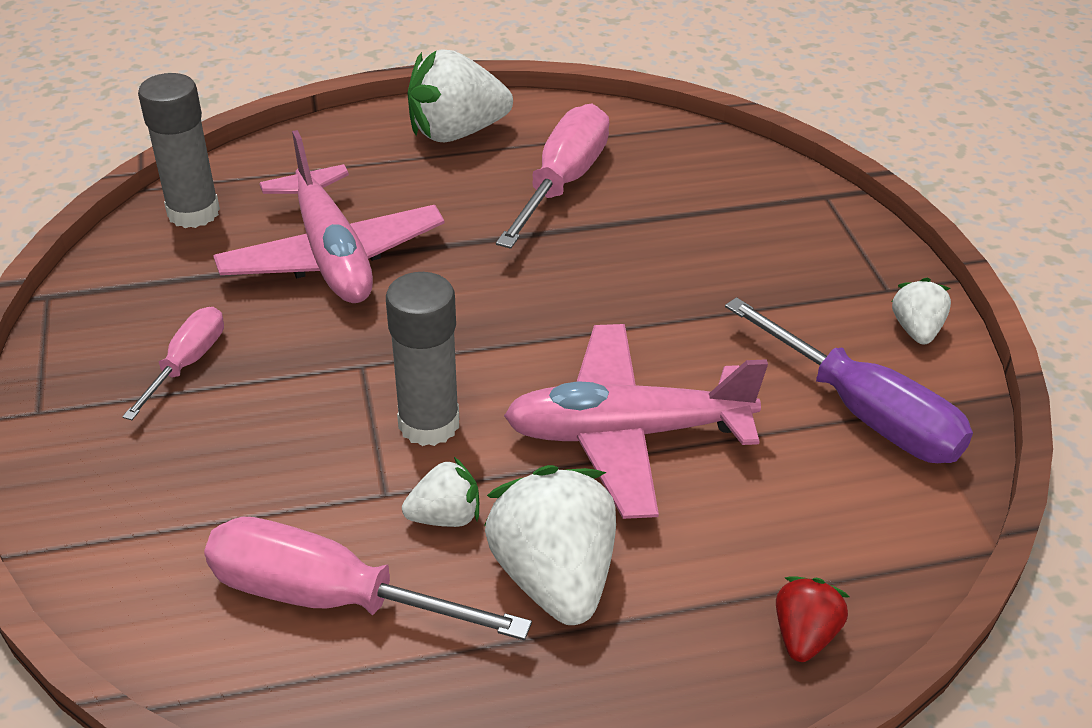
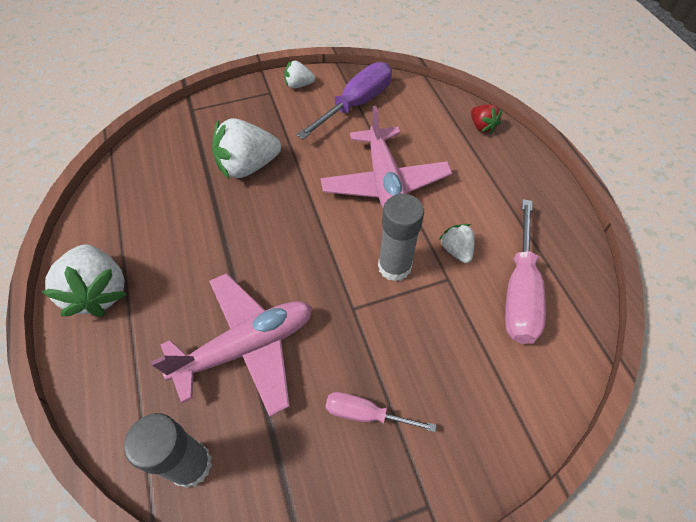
camera: 95 degrees left, 15 degrees up
white strawberry [484,465,616,625] -> white strawberry moved to [212,118,281,179]
pink screwdriver [496,104,610,249] -> none
red strawberry [776,576,850,662] -> red strawberry turned 135 degrees counterclockwise [471,104,503,134]

